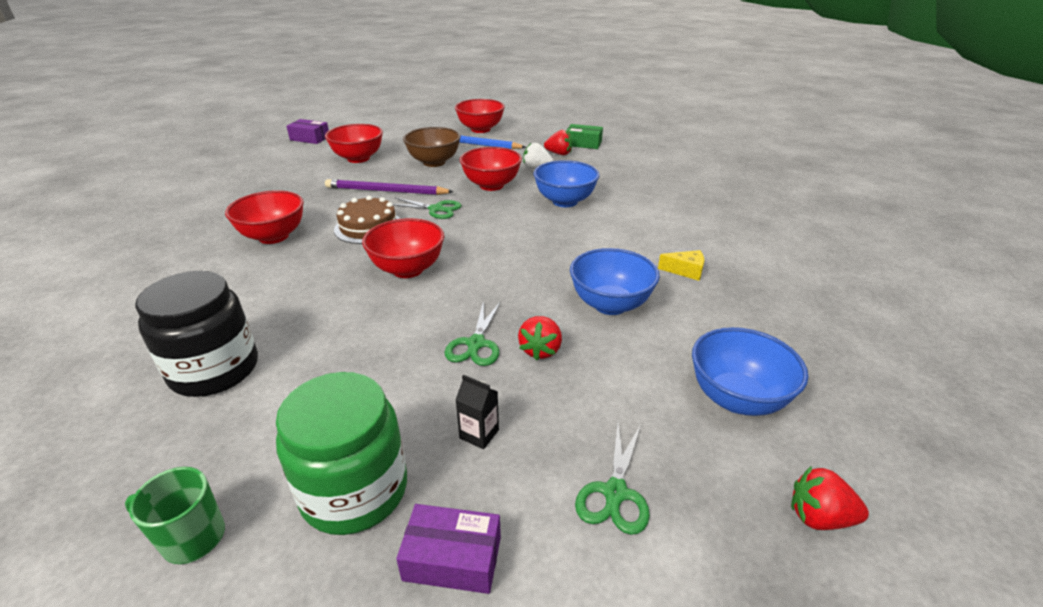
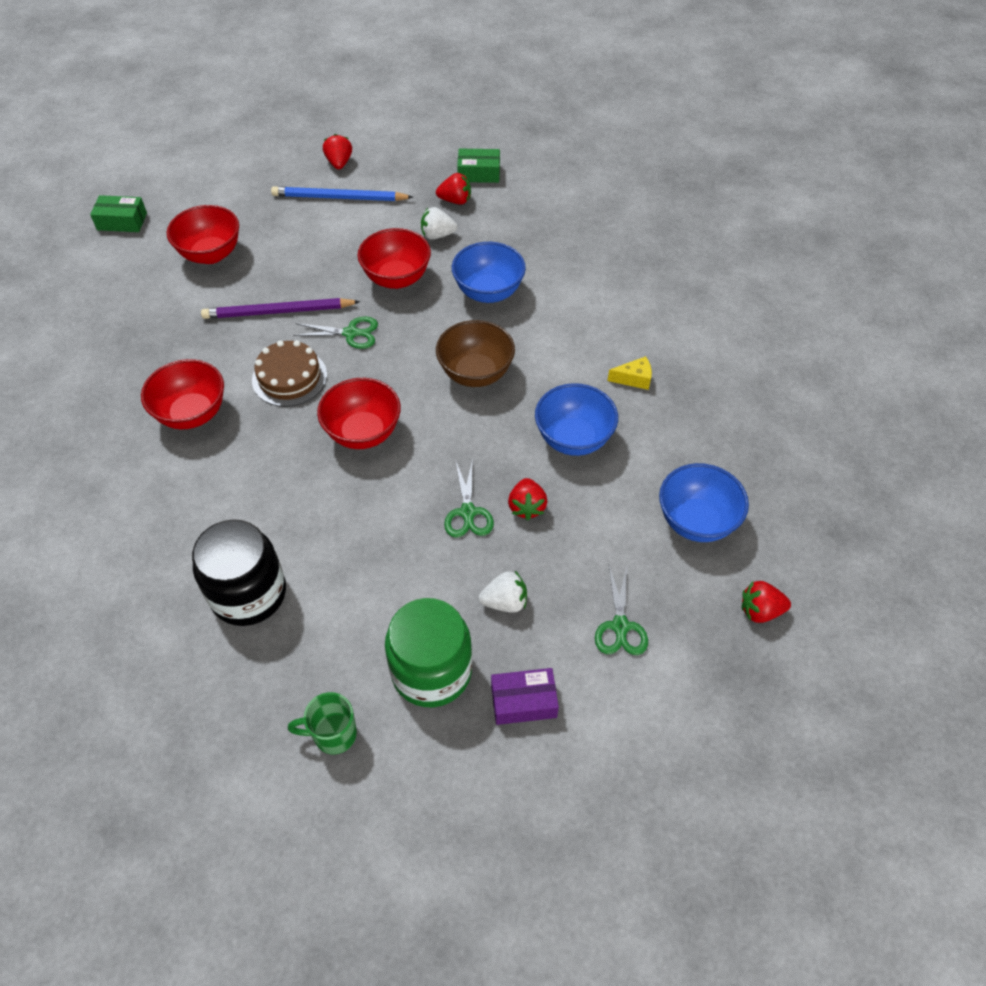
camera: 15 degrees left, 20 degrees up
purple box [287,119,329,144] -> green box [90,195,147,232]
brown bowl [403,127,461,167] -> brown bowl moved to [436,320,515,387]
red bowl [455,99,505,133] -> red strawberry [323,134,352,169]
black carton [455,375,499,449] -> white strawberry [479,571,527,613]

